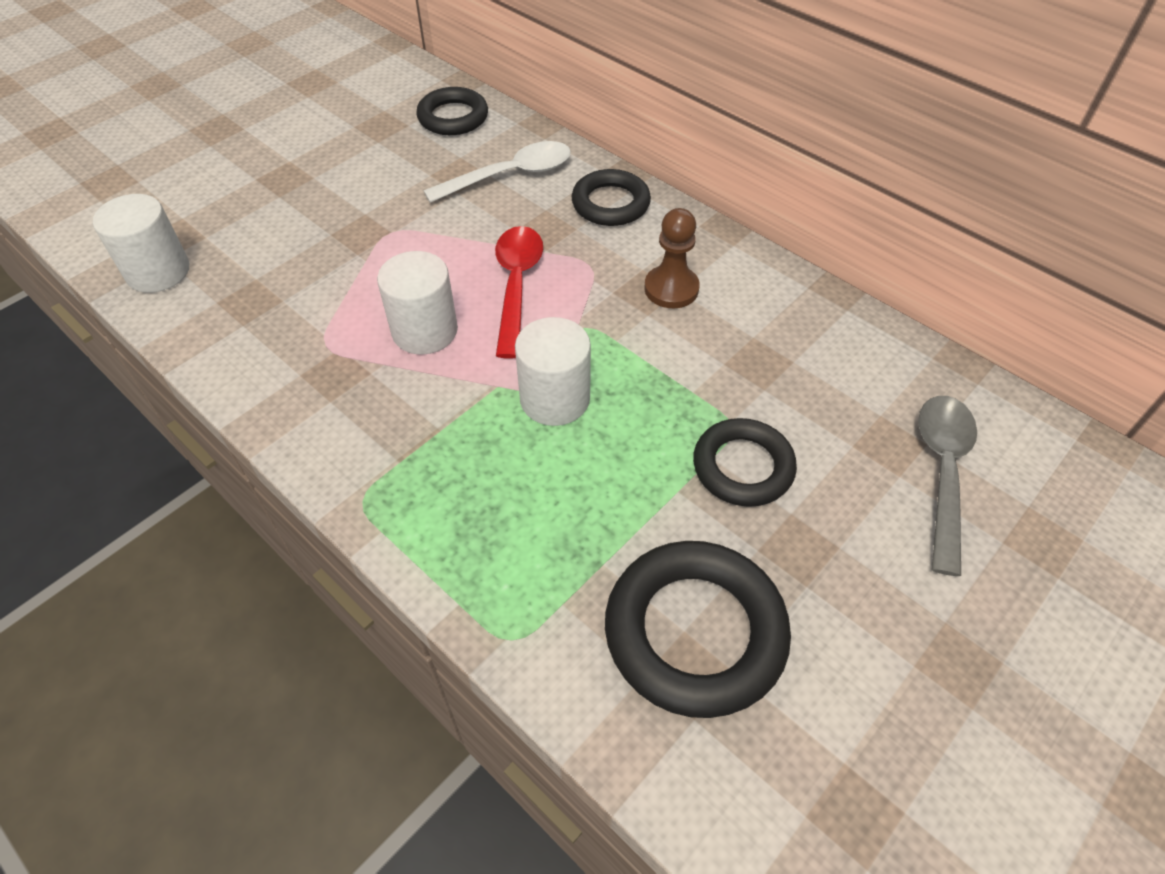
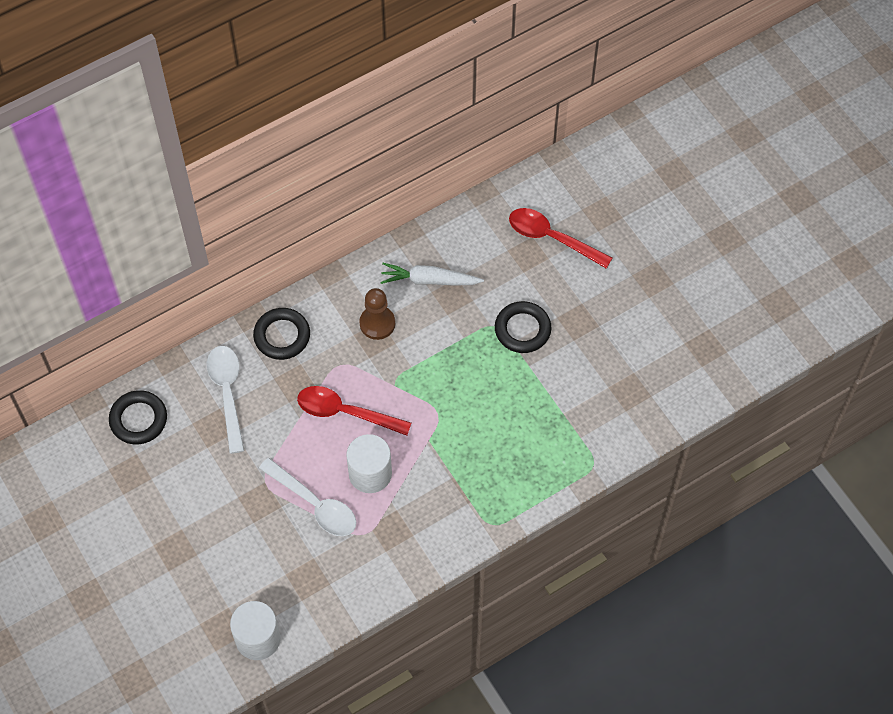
camera: 75 degrees left, 10 degrees up
white cylinder [515,317,591,426] -> none
black ring [605,541,791,718] -> none
grey spoon [918,396,977,576] -> red spoon [509,208,612,269]
none -> white spoon [259,458,356,536]
none -> white carrot [380,263,484,286]

